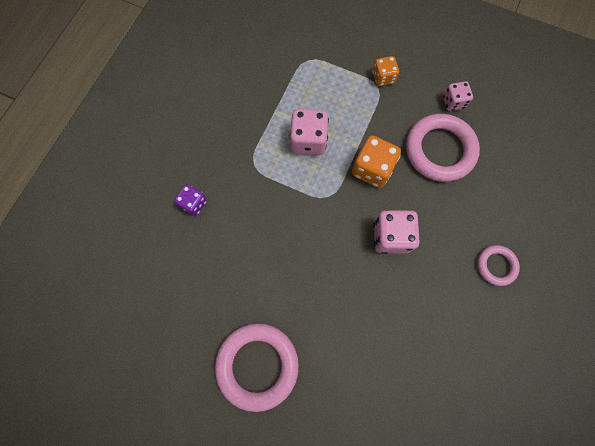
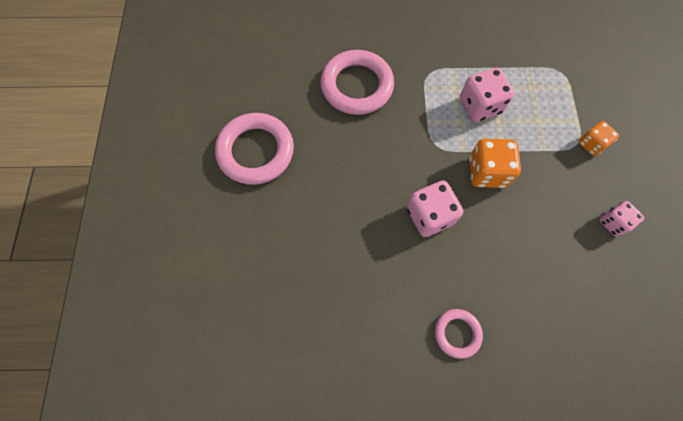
camera: 65 degrees right, 5 degrees down
purple dice [174,184,207,216] -> none
pink ring [406,114,480,182] -> pink ring moved to [321,50,394,115]

